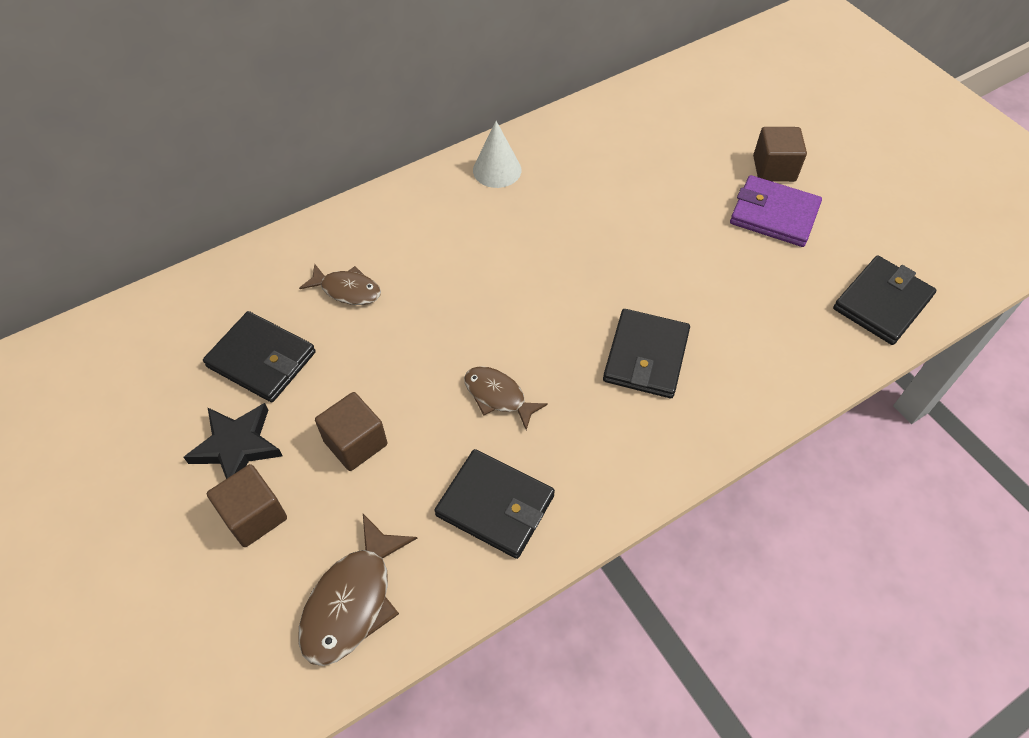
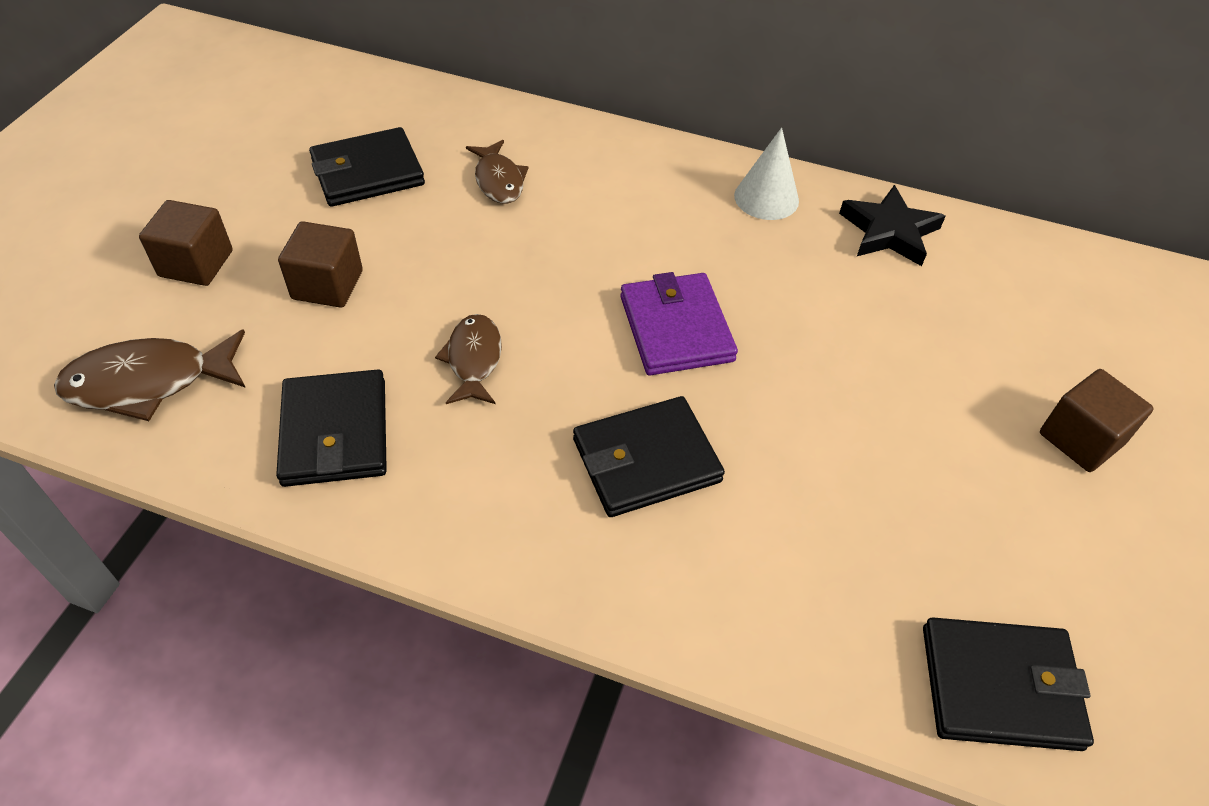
camera: 50 degrees right, 5 degrees down
black star [184,403,283,479] -> black star moved to [839,185,945,266]
black wallet [203,311,316,402] -> black wallet turned 75 degrees clockwise [309,127,425,207]
purple wallet [730,175,822,247] -> purple wallet moved to [620,272,738,375]

